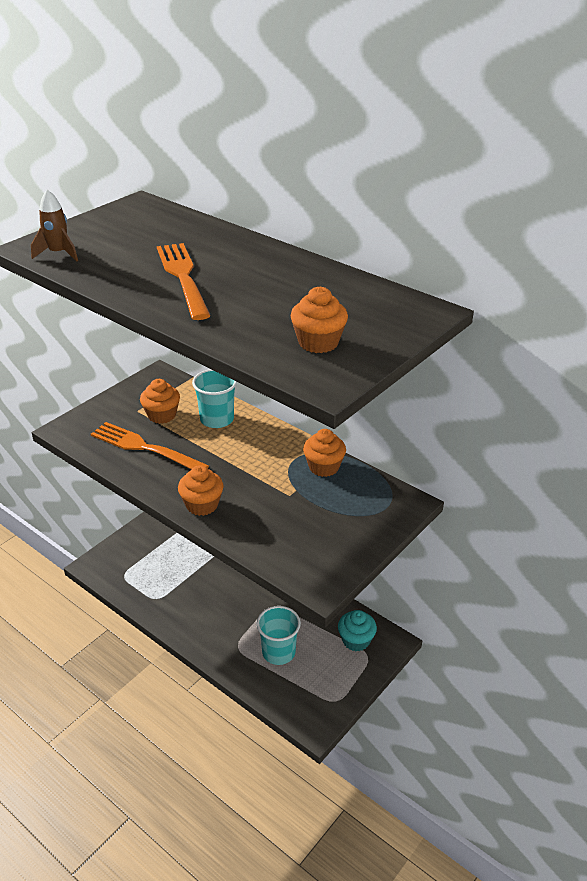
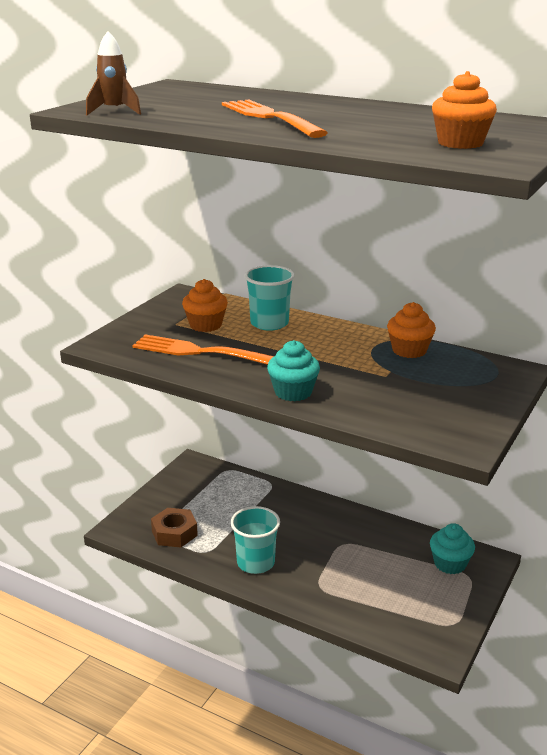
camera: 10 degrees left, 10 degrees down
orange cupcake [178,465,224,516] -> turquoise cupcake [267,340,320,401]
turquoise cup [257,606,301,665] -> turquoise cup moved to [231,506,280,574]
none -> brown nut [151,508,198,547]

